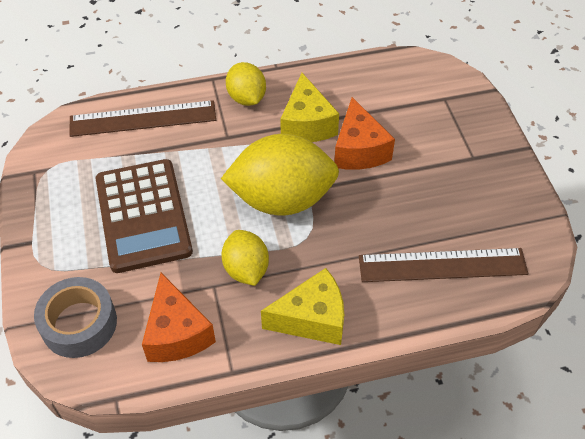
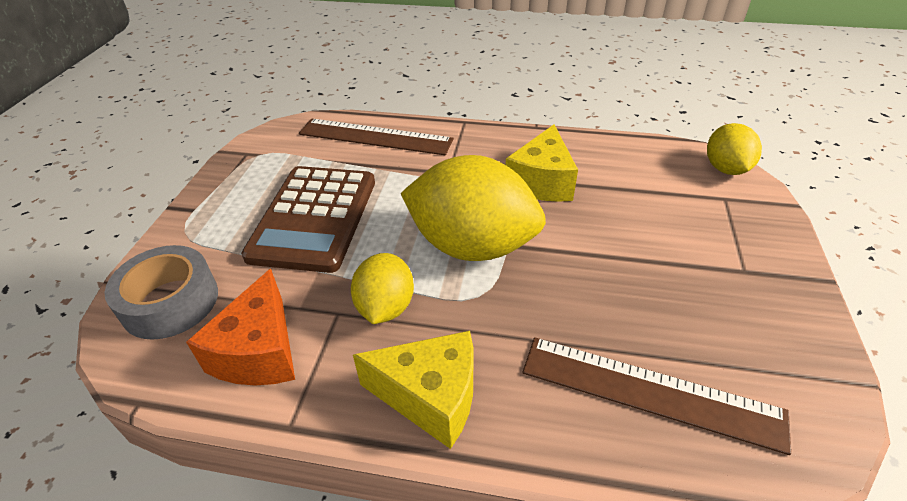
camera: 25 degrees right, 10 degrees down
yellow lemon [226,62,266,106] -> yellow lemon moved to [707,123,762,175]
orange cheese [334,97,395,170] -> none

